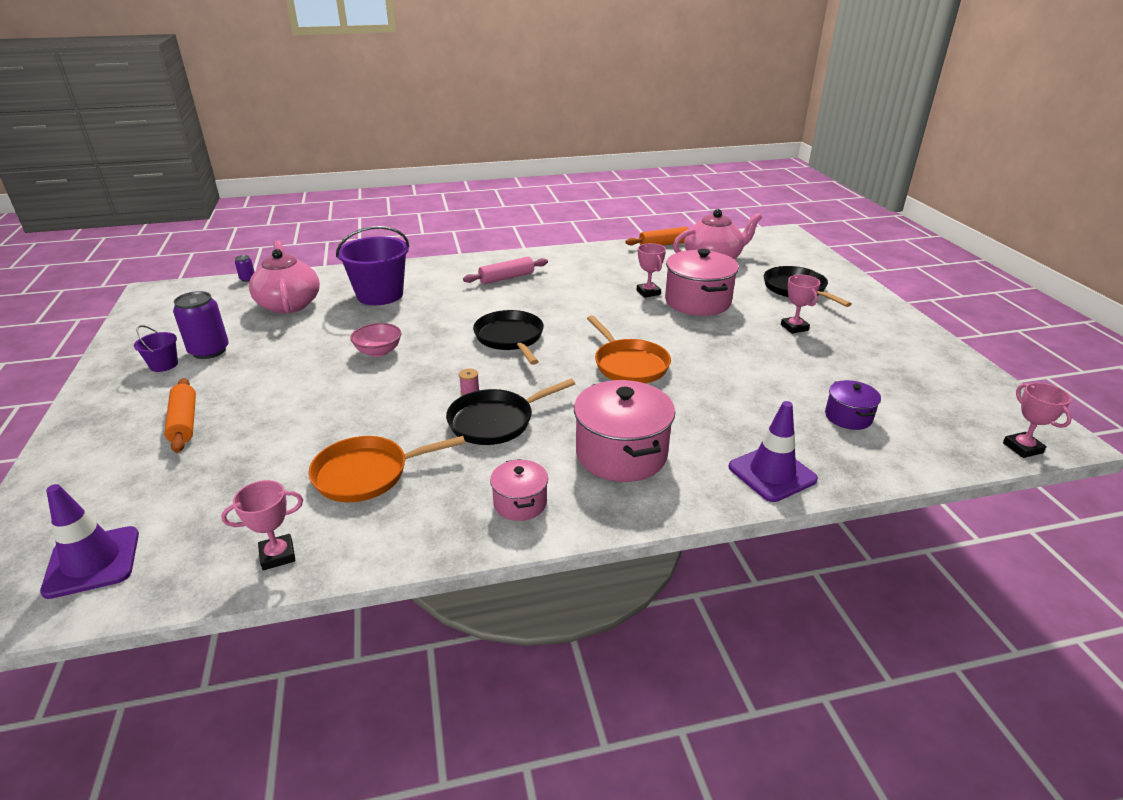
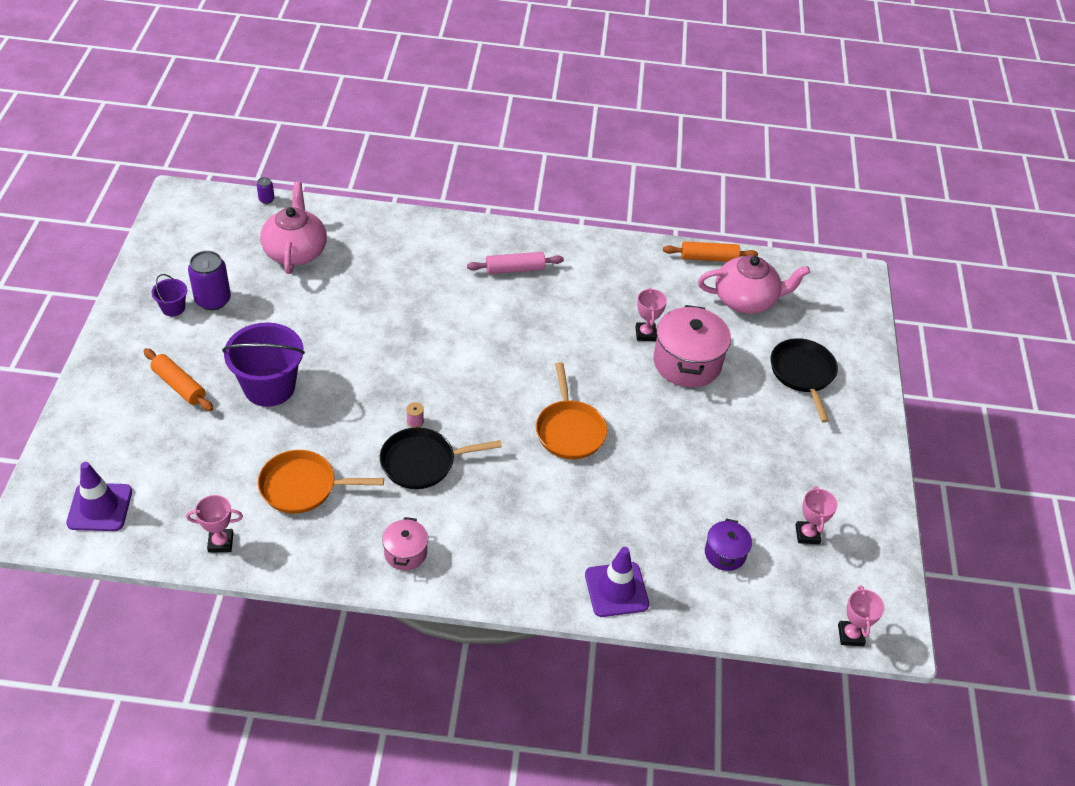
camera: 15 degrees right, 15 degrees up
orange rolling pin [164,378,196,453] -> orange rolling pin turned 45 degrees counterclockwise [144,348,213,411]
purple bucket [336,226,409,305] -> purple bucket moved to [222,322,305,407]
pink bowl [350,323,401,357] -> none
black pan [473,310,544,365] -> none
pink pot [574,380,675,482] -> none
pink trophy [781,275,820,334] -> pink trophy moved to [795,486,837,544]

